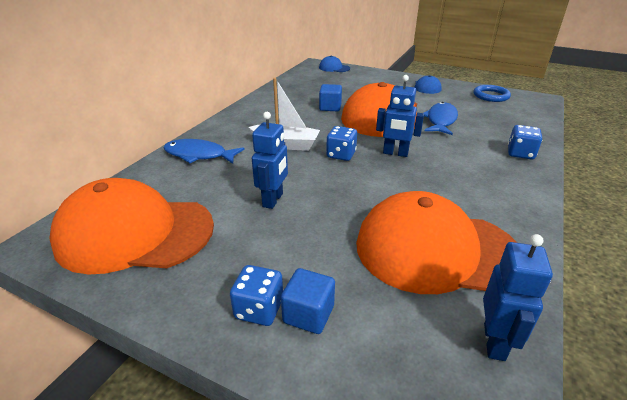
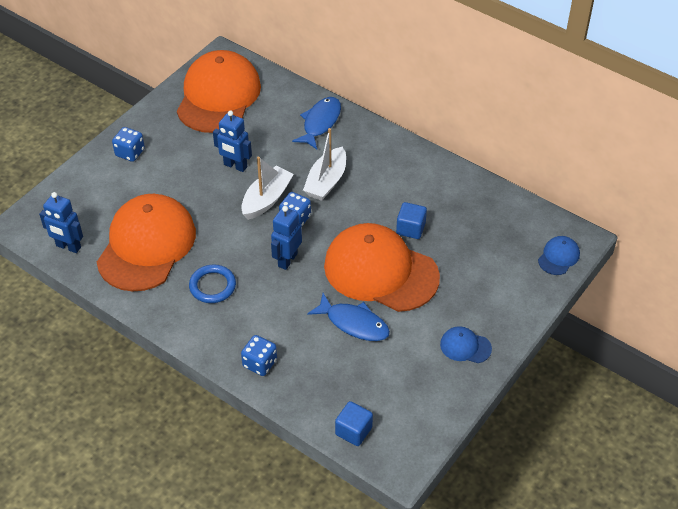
camera: 100 degrees right, 15 degrees up
blue cube [281,268,335,334] -> blue cube moved to [335,401,373,446]
blue ring [474,85,511,102] -> blue ring moved to [189,264,236,303]
none -> white boat [241,157,294,220]

